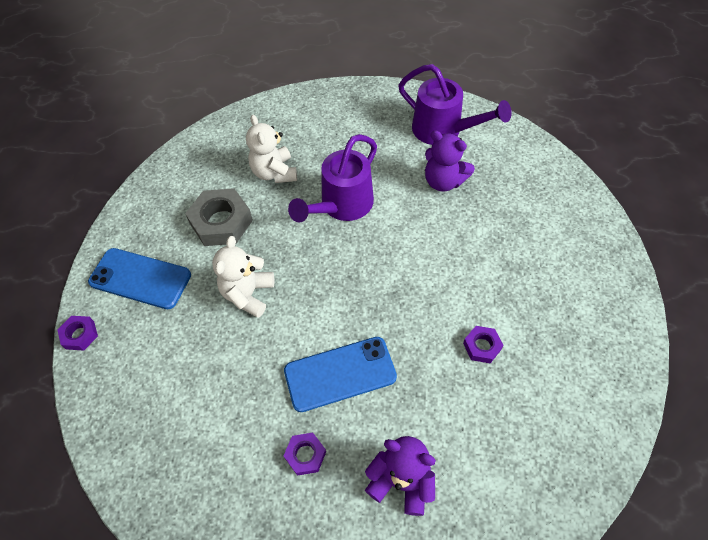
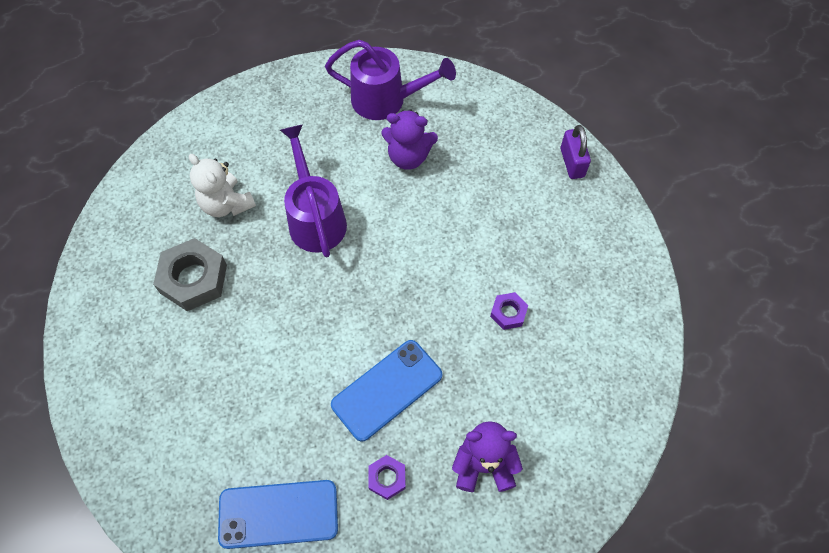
camera: 25 degrees left, 5 degrees up
purple nut [57,316,98,351] -> none
blue phone [88,248,191,309] -> blue phone moved to [218,480,338,549]
white teddy bear [212,236,274,318] -> none
purple watering can [288,134,377,223] -> purple watering can turned 150 degrees clockwise [280,124,347,258]
none -> purple padlock [561,125,591,179]

